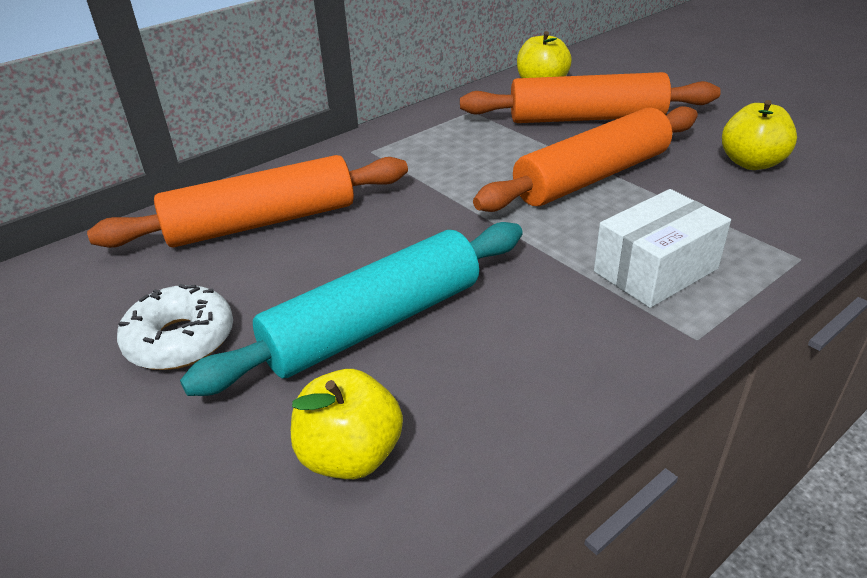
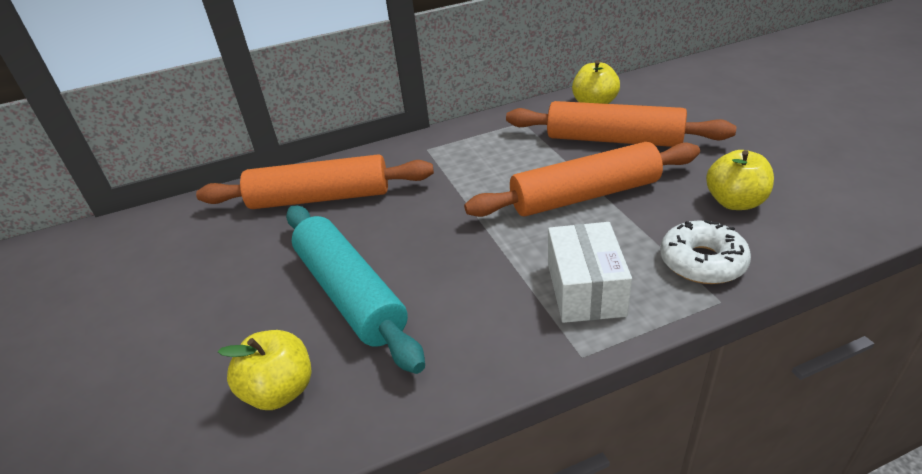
camera: 20 degrees right, 0 degrees up
white donut [117,284,233,370] -> white donut moved to [660,220,751,284]
turquoise rolling pin [180,222,523,396] -> turquoise rolling pin turned 75 degrees clockwise [286,206,425,374]
white box [594,189,731,308] -> white box turned 75 degrees counterclockwise [548,222,632,323]

